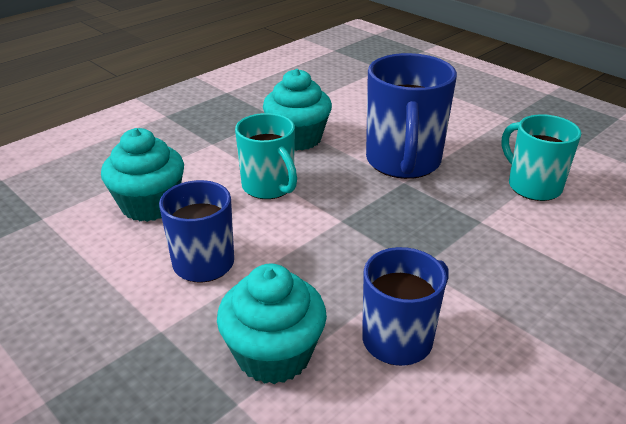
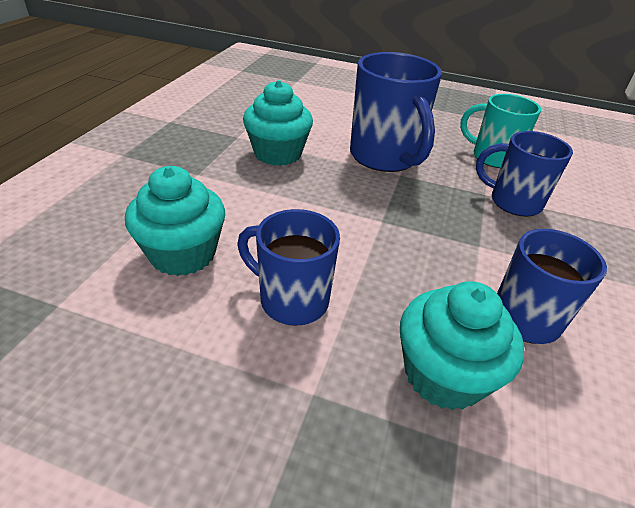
camera: 30 degrees left, 5 degrees up
turquoise mug [235,113,297,199] -> none
none -> blue mug [476,131,573,217]

